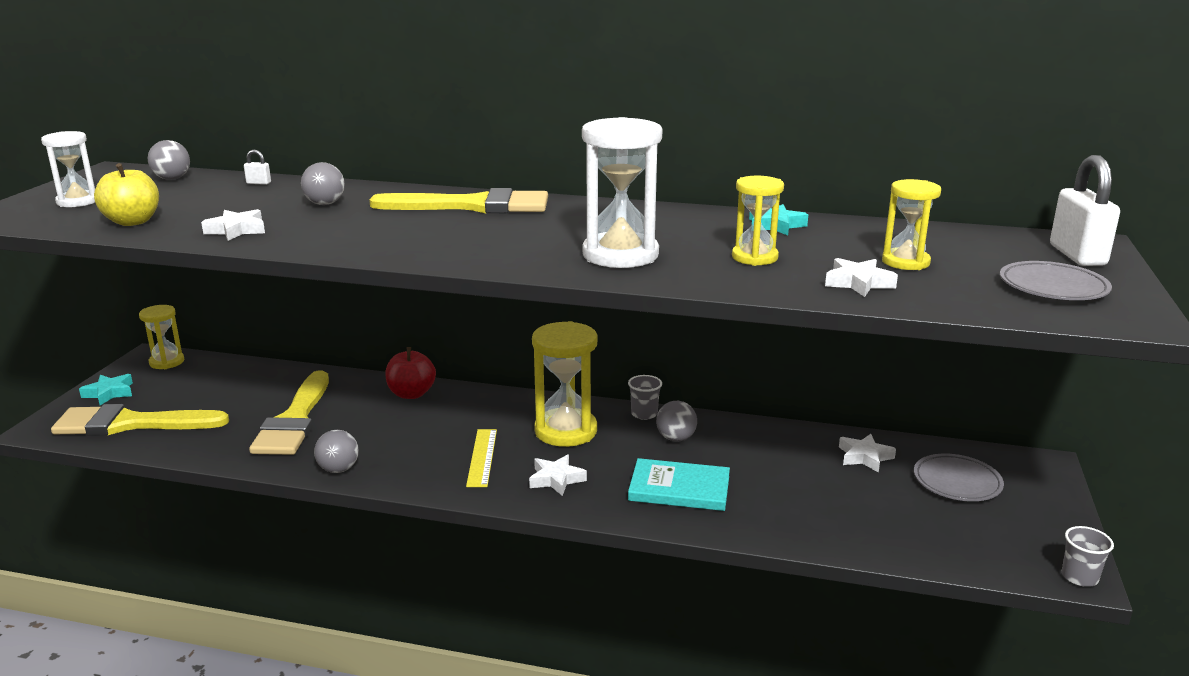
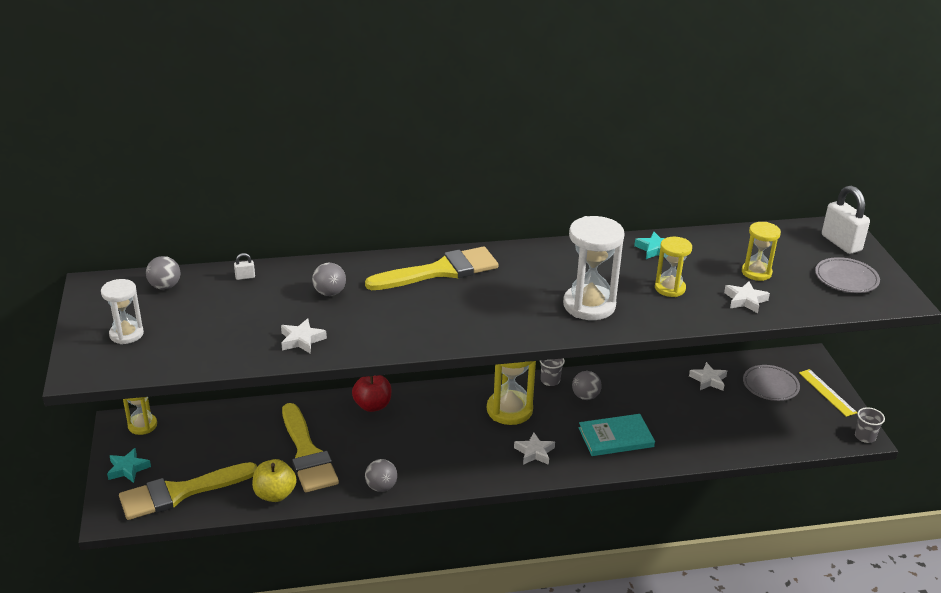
camera: 25 degrees left, 10 degrees up
yellow apple [94,163,159,226] -> yellow apple moved to [252,459,297,502]
yellow ruler [466,429,497,487] -> yellow ruler moved to [799,369,857,417]

